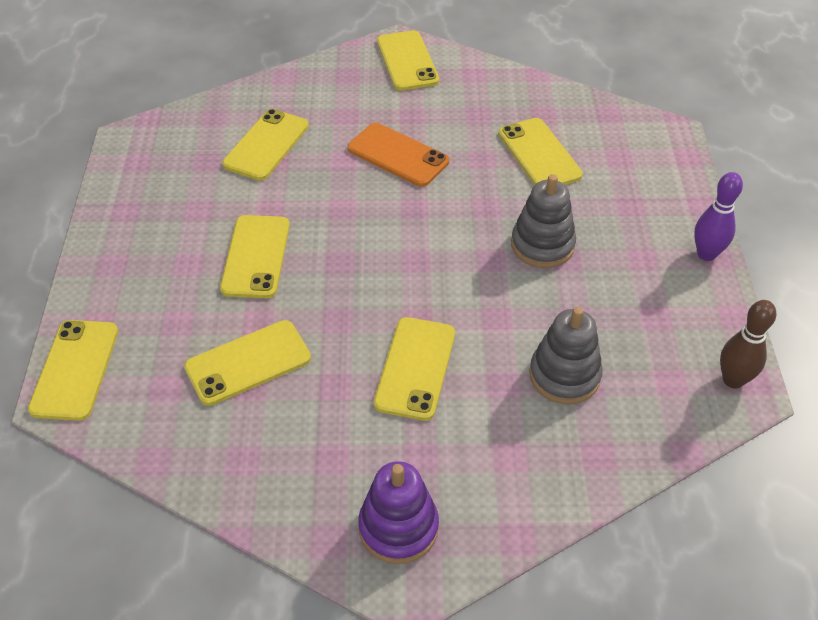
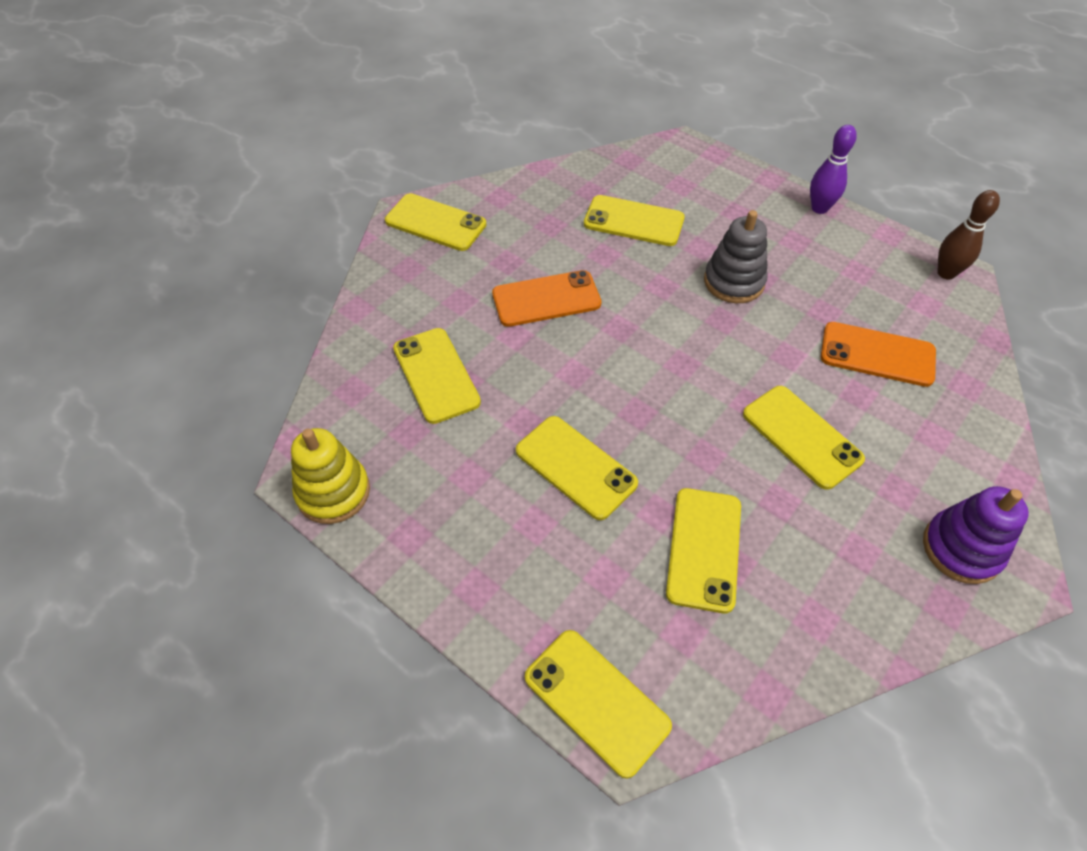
camera: 50 degrees left, 5 degrees up
grey stacking toy [529,307,603,404] -> orange phone [821,322,936,387]
none -> yellow stacking toy [291,428,370,524]

